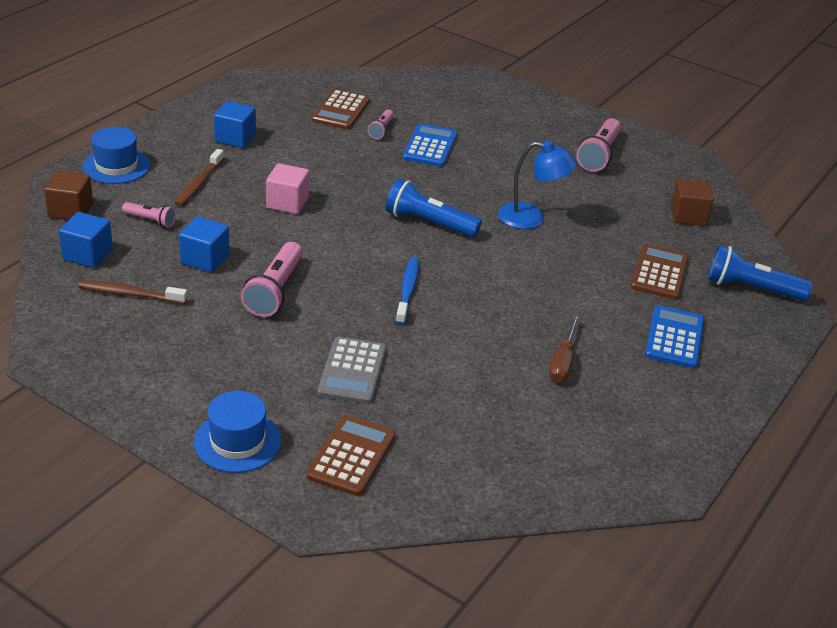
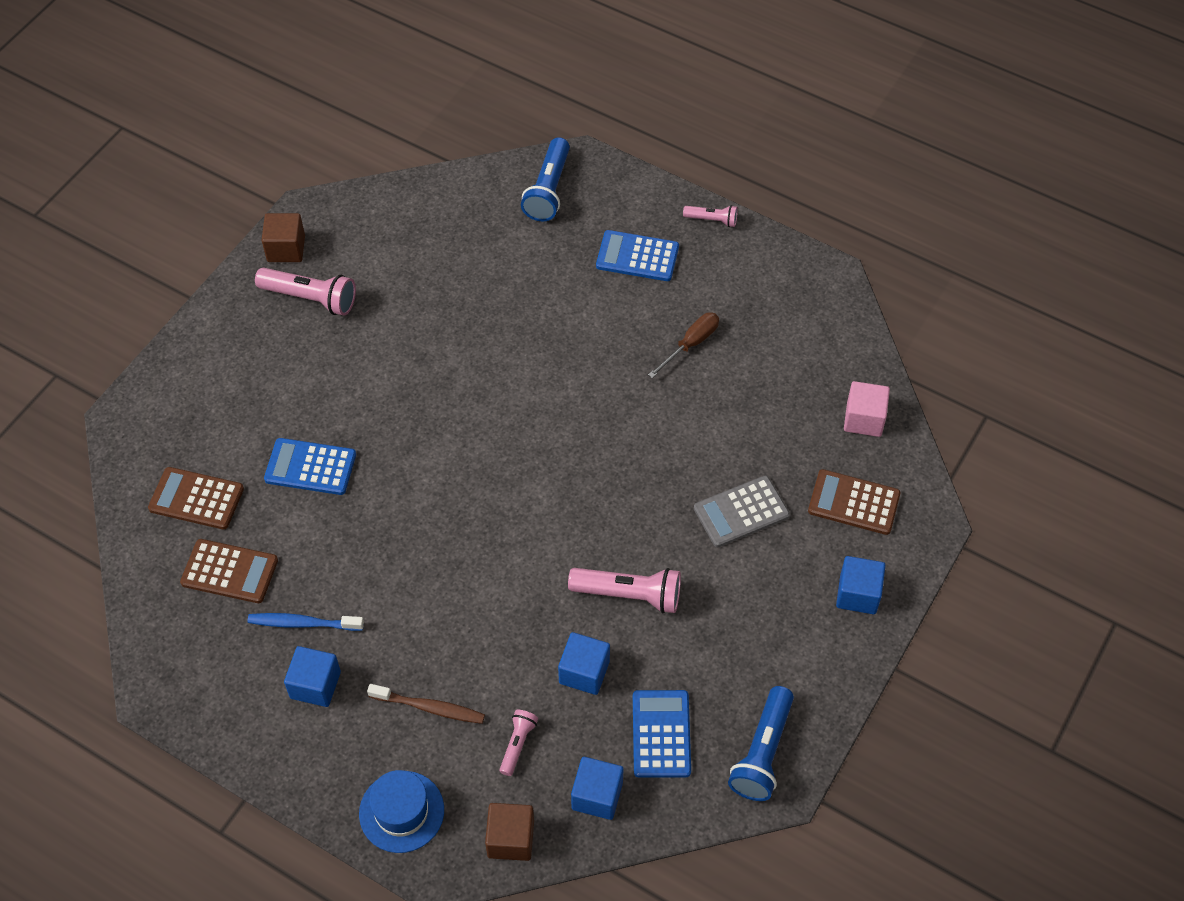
camera: 90 degrees left, 20 degrees up
brown toothbrush [78,280,187,304] -> blue calculator [633,690,691,778]
blue hat [194,391,281,473] -> blue cube [836,556,886,614]
pink cube [266,163,309,214] -> pink cube moved to [844,381,890,437]
grey calculator [317,336,386,404] -> grey calculator turned 150 degrees clockwise [694,476,790,547]
pink flashlight [367,109,394,139] -> pink flashlight moved to [683,205,738,227]
blue flashlight [386,178,482,237] -> blue flashlight moved to [728,686,794,801]
blue toothbrush [396,257,419,325] -> blue toothbrush moved to [247,613,364,631]
blue lamp [498,141,577,229] -> none
brown screwdriver [549,314,580,383] -> brown screwdriver turned 60 degrees counterclockwise [648,312,719,378]
brown calculator [630,244,689,300] -> brown calculator moved to [148,467,244,529]
brown cube [671,179,714,226] -> brown cube moved to [262,213,305,262]

